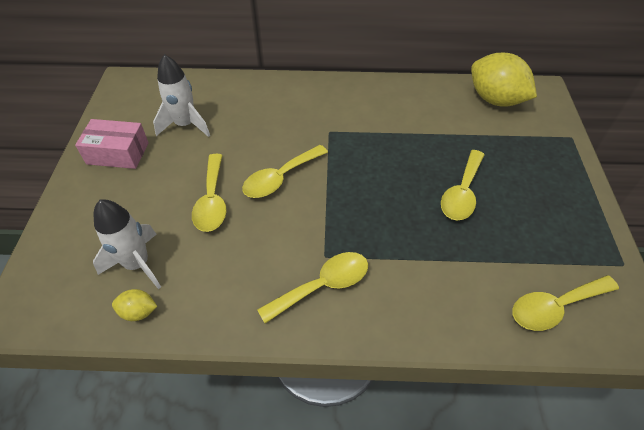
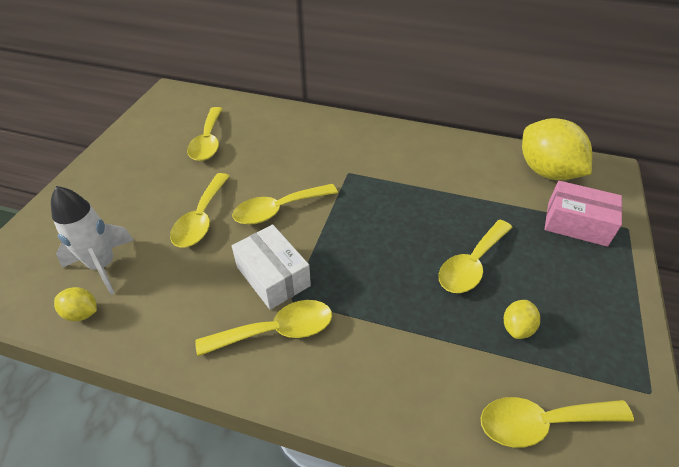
camera: 15 degrees right, 5 degrees down
pink box [75,119,149,169] -> pink box moved to [544,181,622,247]
white rocket [153,54,210,137] -> yellow spoon [187,107,222,161]
none -> white box [232,225,311,310]
none -> yellow lemon [504,300,540,339]

